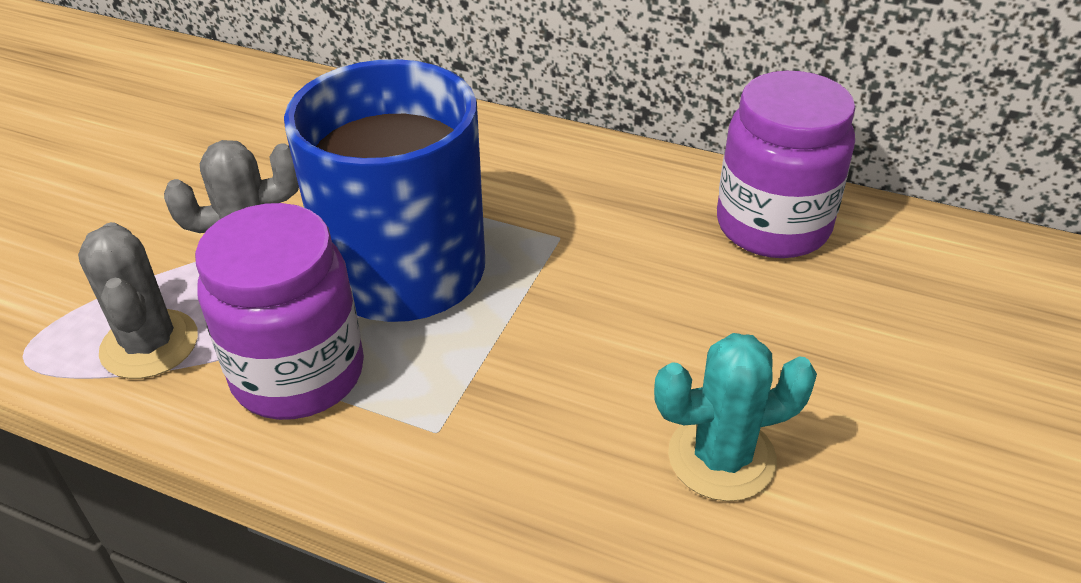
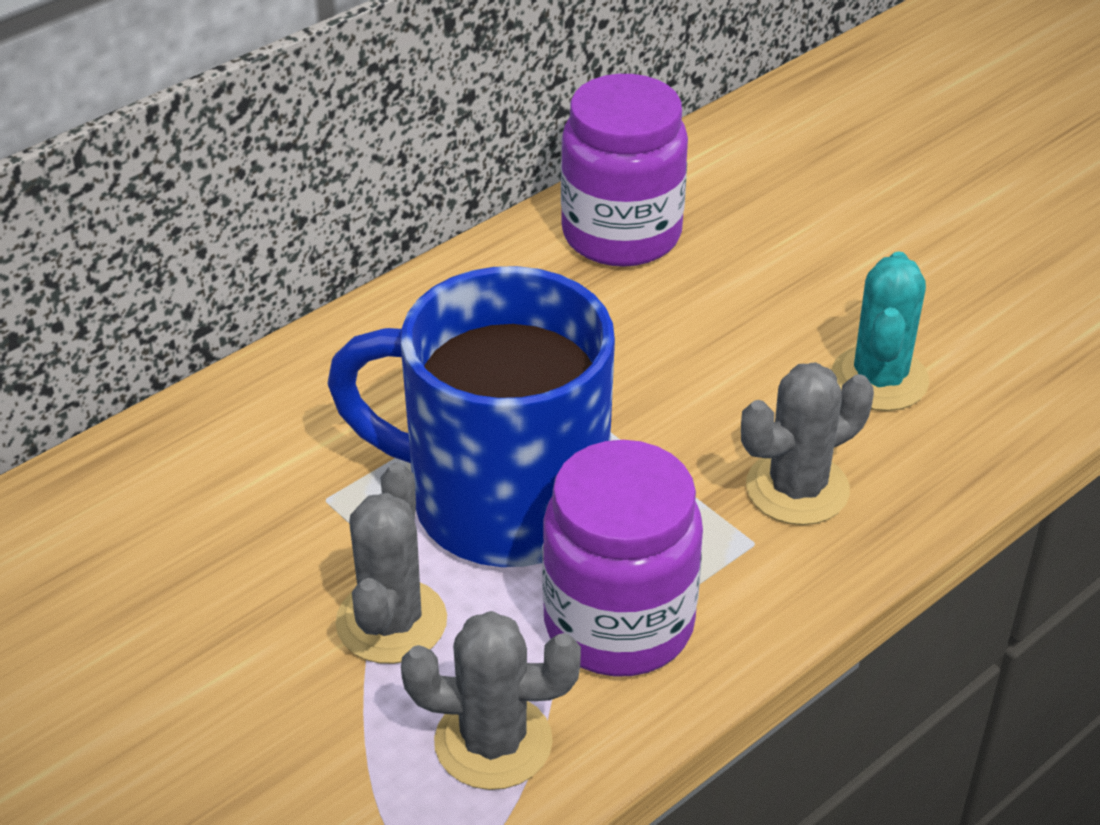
camera: 65 degrees left, 0 degrees up
none -> grey cactus [741,362,874,525]

